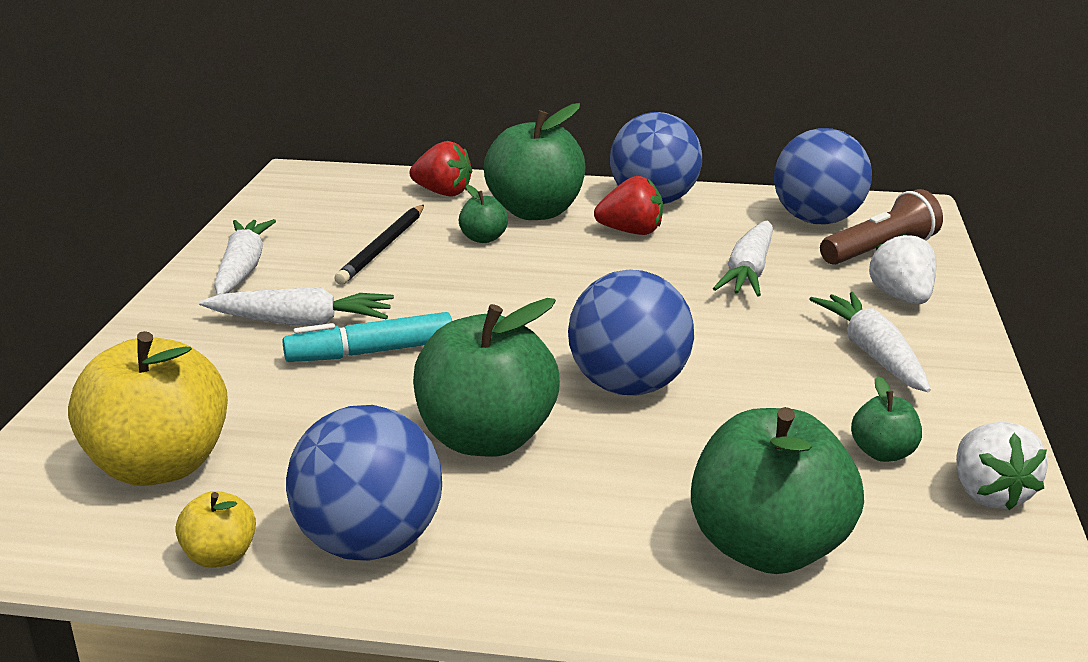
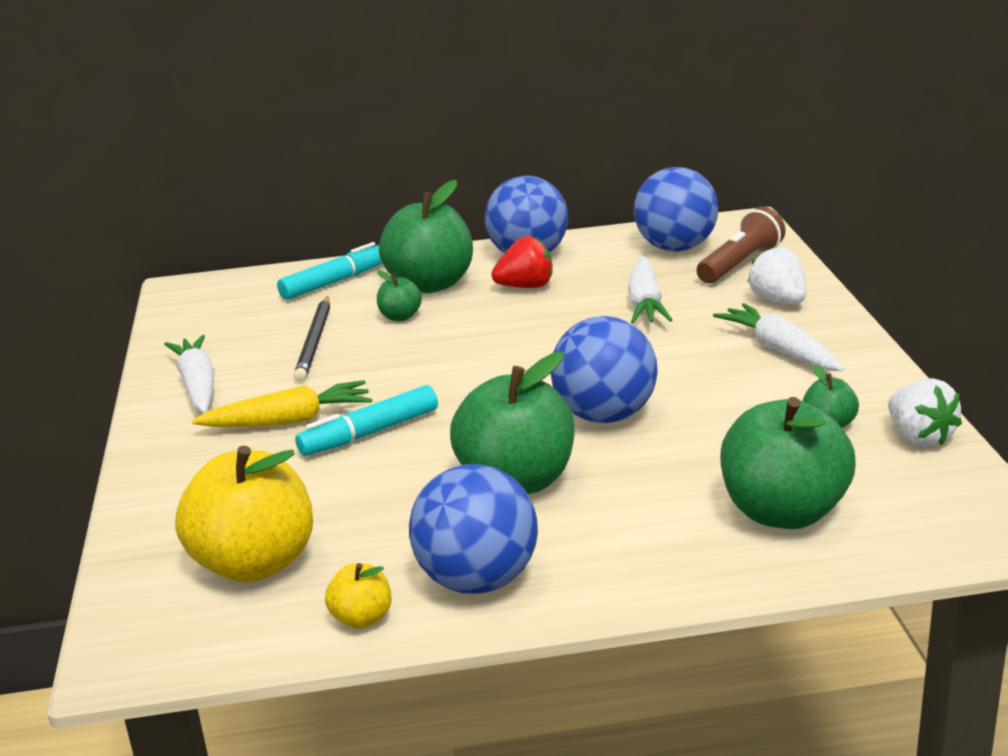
camera: 15 degrees left, 0 degrees up
white carrot [199,287,394,326] -> yellow carrot [192,380,372,427]
red strawberry [409,141,472,197] -> turquoise marker [277,242,382,300]

